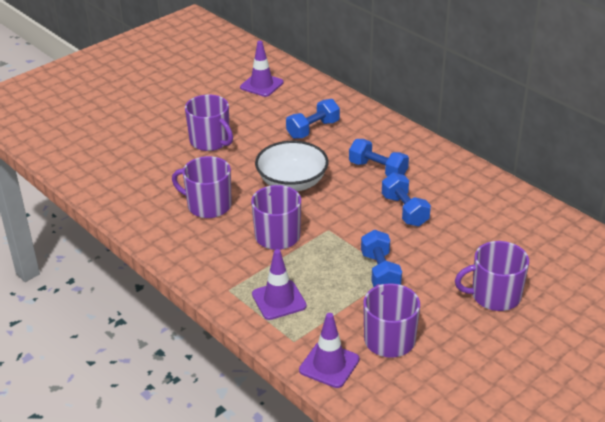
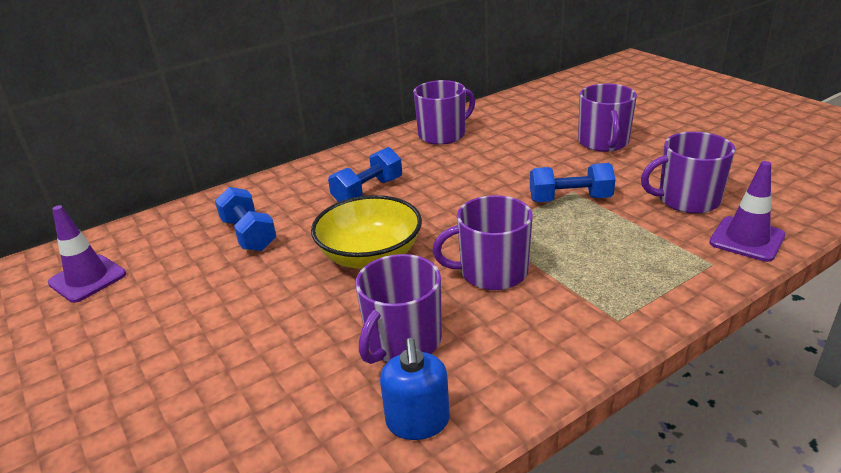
camera: 80 degrees left, 5 degrees down
purple mug [185,95,233,151] -> purple mug moved to [413,80,475,145]
purple traffic cone [252,249,307,320] -> none
white bowl [255,141,329,191] -> yellow bowl [311,195,422,269]
blue dumbbell [382,173,431,226] -> none
none -> blue soap dispenser [380,338,450,440]

